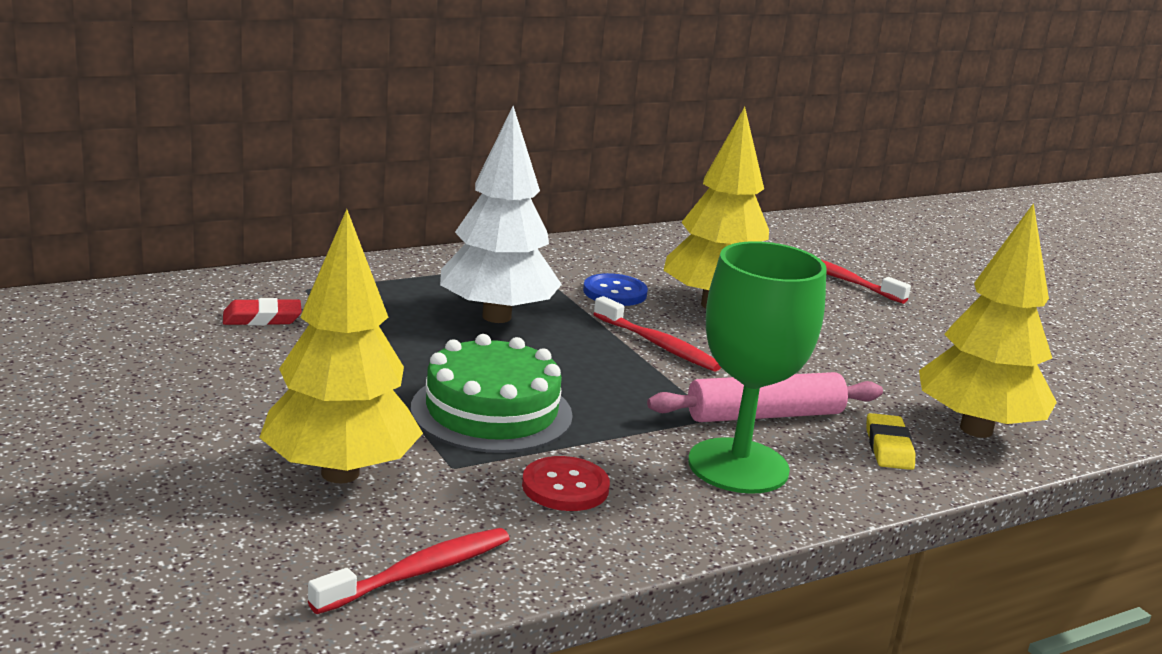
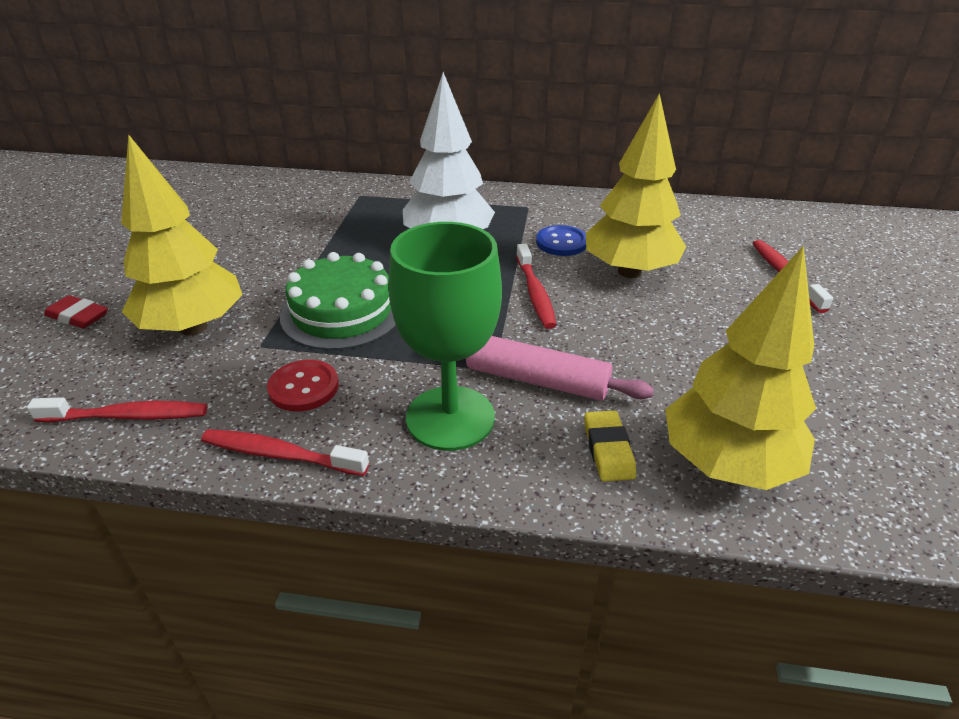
camera: 40 degrees right, 15 degrees up
red eraser [223,298,302,325] -> red eraser moved to [44,295,108,329]
yellow eraser [866,413,915,470] -> yellow eraser turned 45 degrees counterclockwise [584,410,636,482]
none -> red toothbrush [201,429,369,476]

